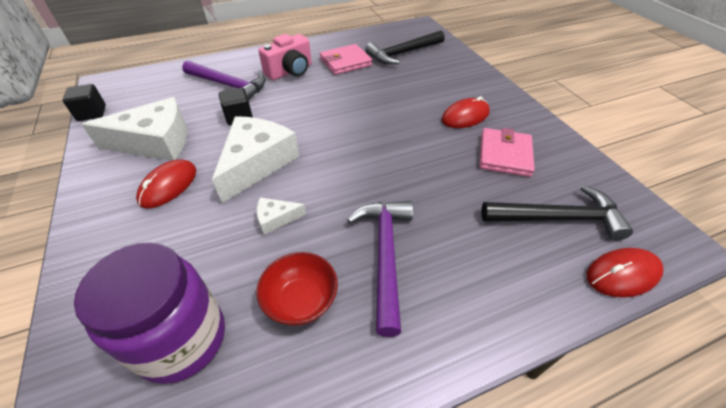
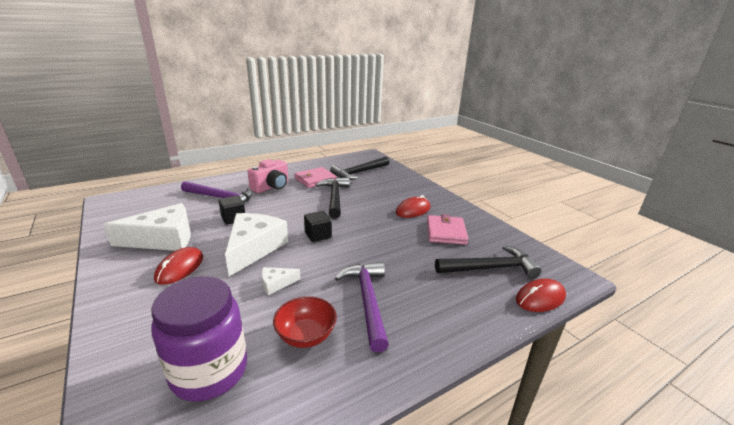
camera: 10 degrees left, 20 degrees down
black cube [63,84,106,121] -> black cube moved to [304,211,332,242]
none -> black hammer [316,177,350,218]

